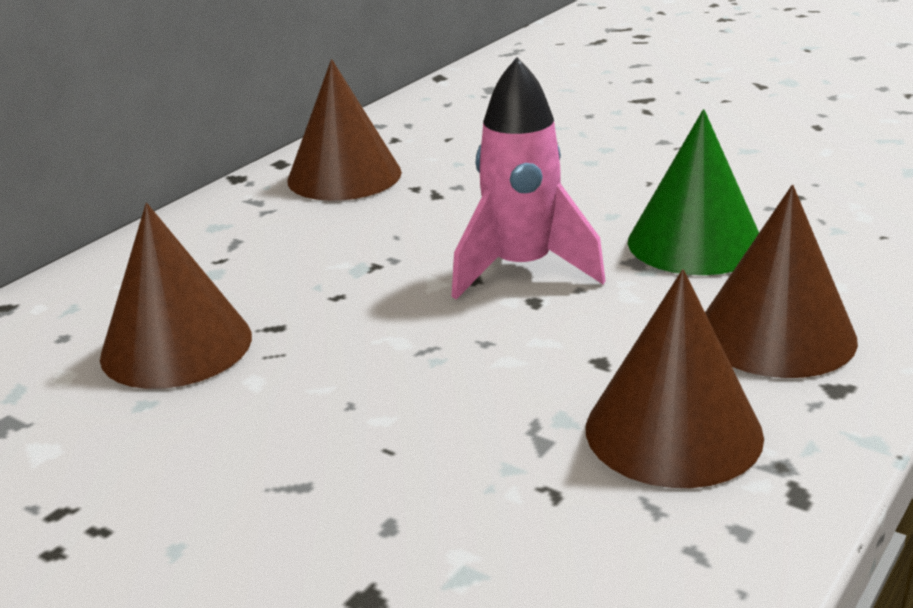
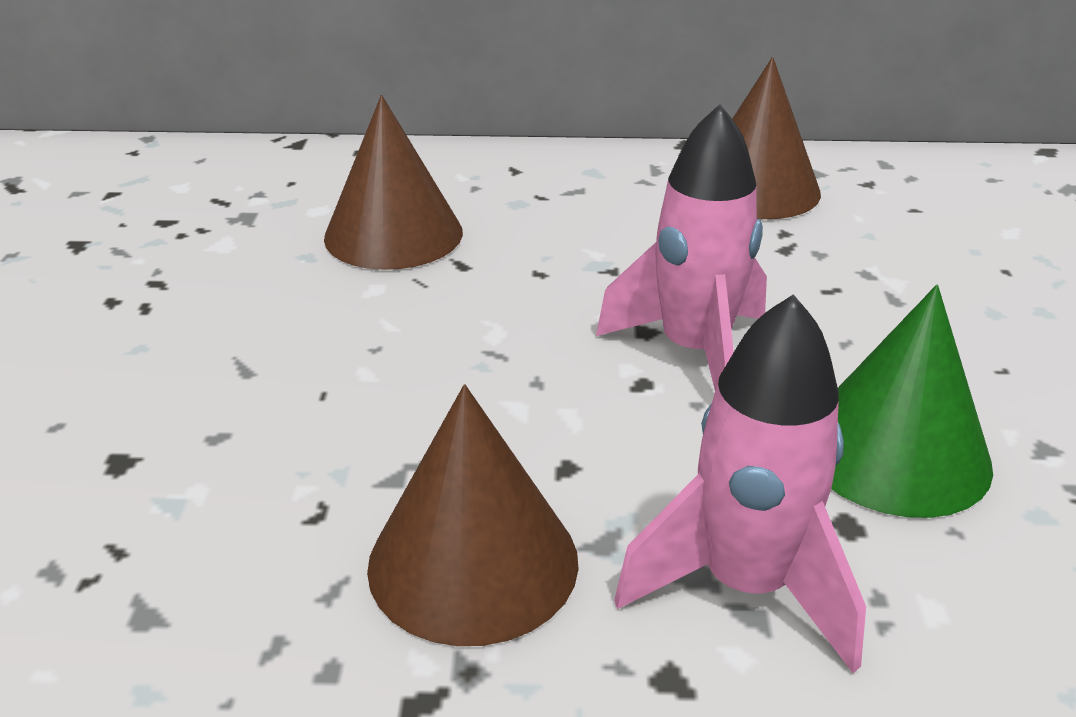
camera: 55 degrees right, 5 degrees up
brown cone [705,185,858,378] -> pink rocket [614,294,866,673]

